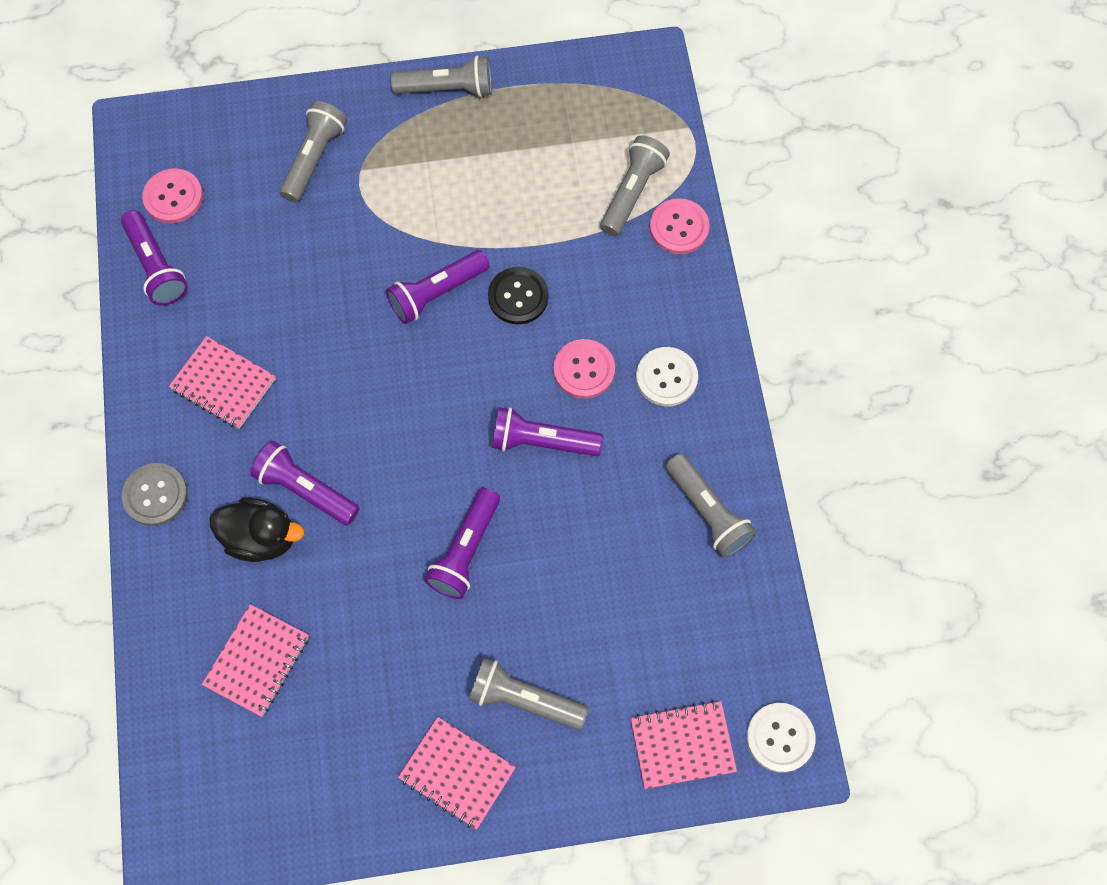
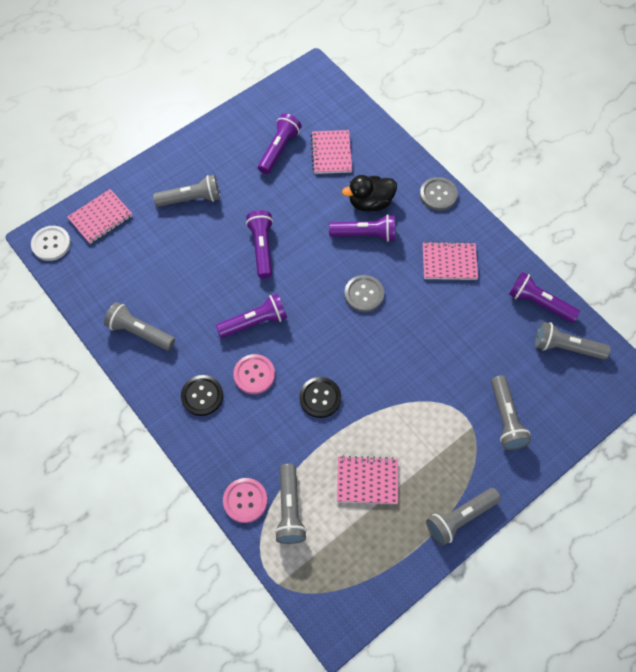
camera: 150 degrees right, 5 degrees down
pink button [142,168,203,223] -> grey flashlight [535,322,611,360]
purple flashlight [386,250,490,324] -> purple flashlight moved to [258,113,302,174]
pink notebook [398,717,516,830] -> pink notebook moved to [337,455,398,504]
white button [636,347,698,407] -> black button [181,375,223,416]
none -> grey button [344,275,384,312]

